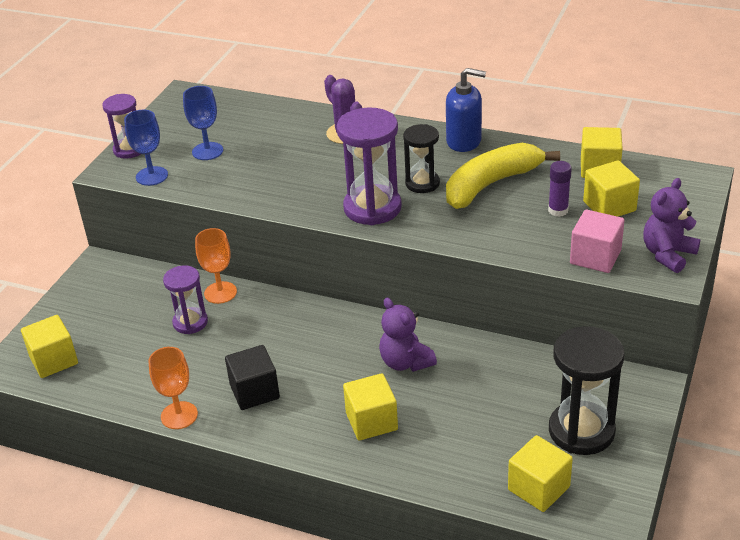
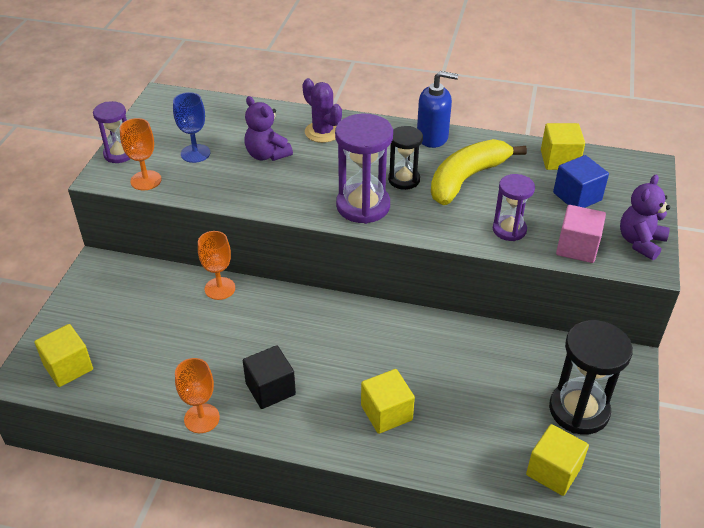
camera: 10 degrees left, 5 degrees up
blue goblet [124,110,168,186] -> orange goblet [120,118,162,190]
purple hourglass [163,265,208,334] -> purple hourglass moved to [493,174,535,241]
purple teddy bear [379,298,437,372] -> purple teddy bear moved to [244,96,293,161]
purple glue stick [548,161,572,217] -> none
yellow cube [583,160,640,217] -> blue cube [553,155,609,208]

